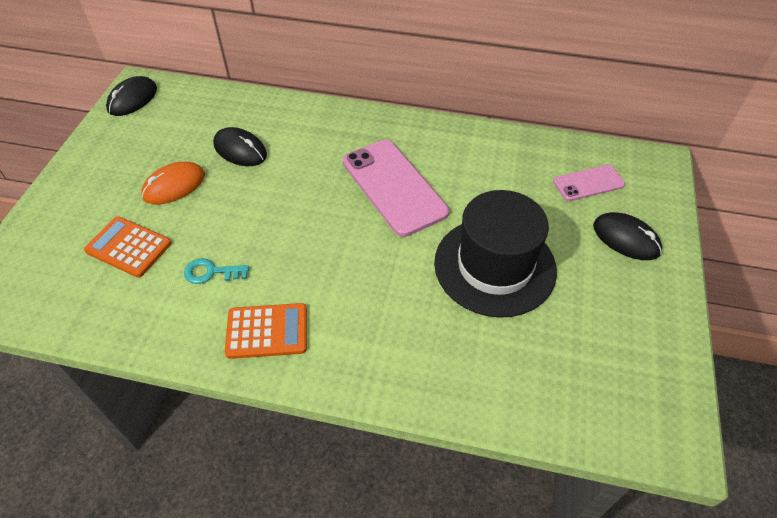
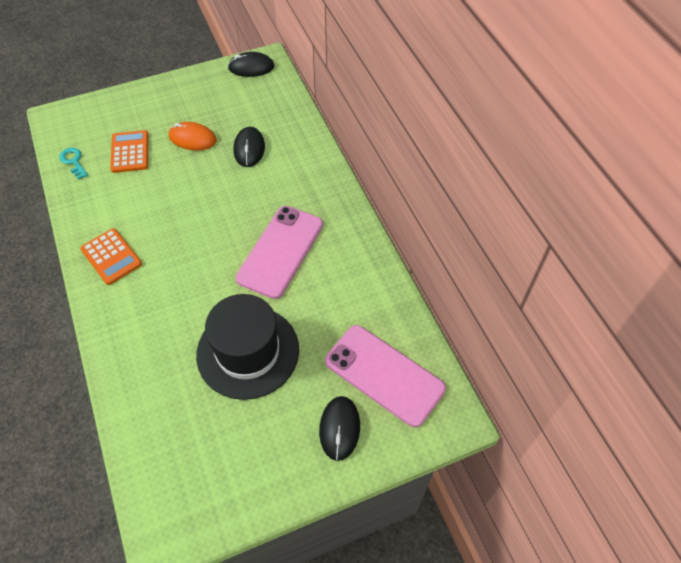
camera: 55 degrees right, 5 degrees up
turquoise key [184,258,249,284] -> turquoise key moved to [59,148,88,180]
pink phone [553,165,625,201] -> pink phone [325,325,446,427], size x1.83

